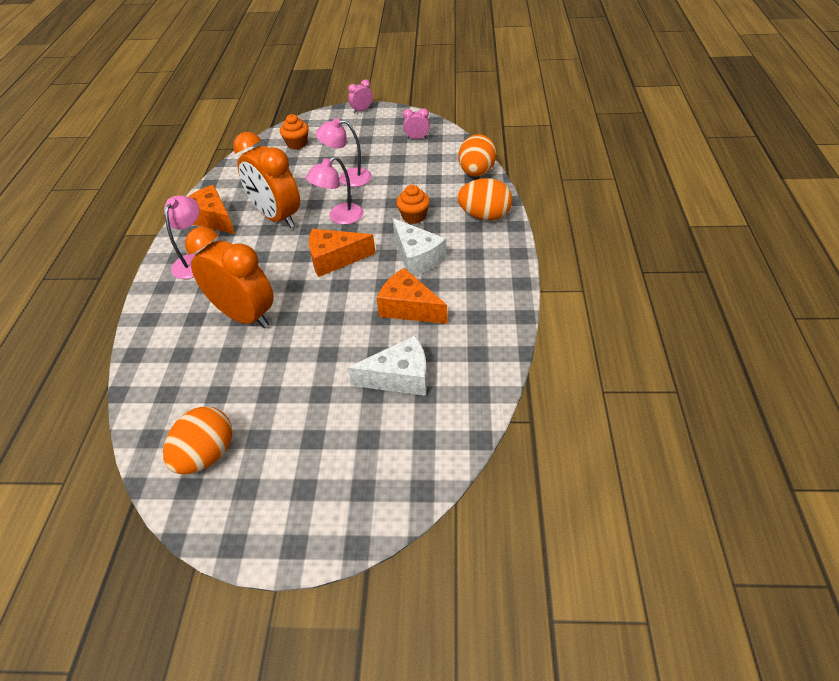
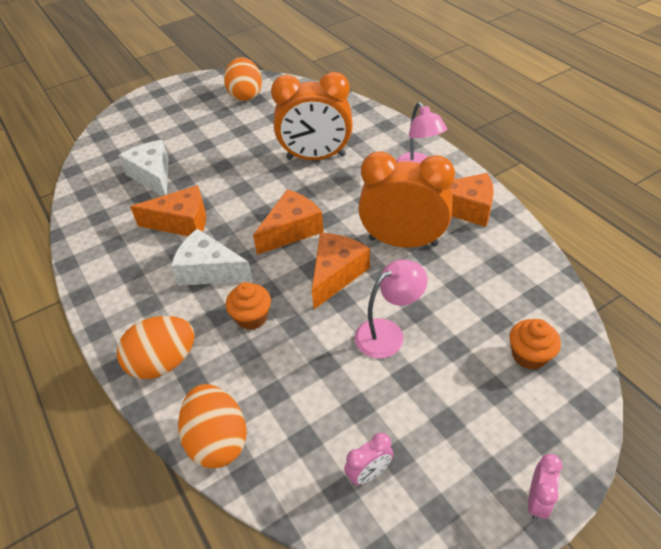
camera: 145 degrees right, 0 degrees up
pink lamp [306,156,363,225] -> orange cheese [312,233,370,309]
white cheese [348,336,427,396] -> white cheese turned 105 degrees clockwise [118,140,168,196]

